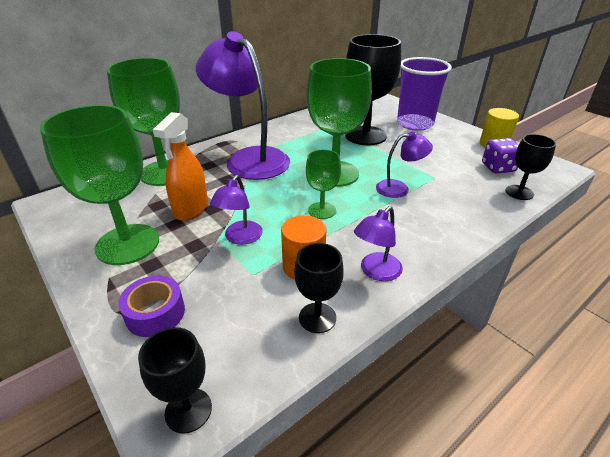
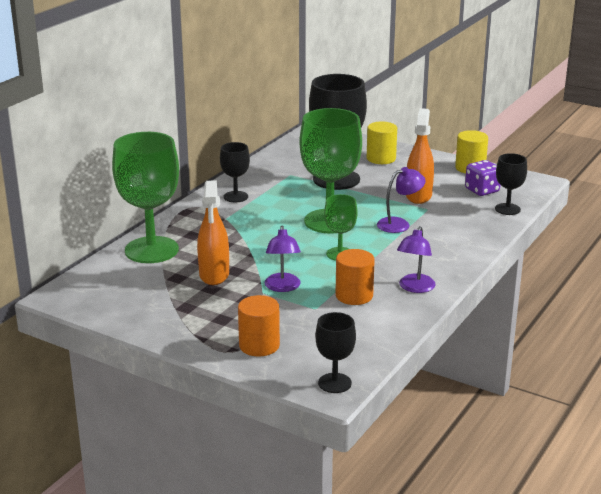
camera: 20 degrees left, 10 degrees down
green goblet [40,105,159,265] -> none
purple tape [118,275,185,337] -> orange cylinder [238,295,280,357]
purple lamp [196,31,290,180] -> none
black goblet [294,243,344,333] -> black goblet moved to [220,142,250,202]
purple cup [397,57,452,131] -> yellow cylinder [367,122,397,164]
none -> orange spray bottle [406,108,434,204]

